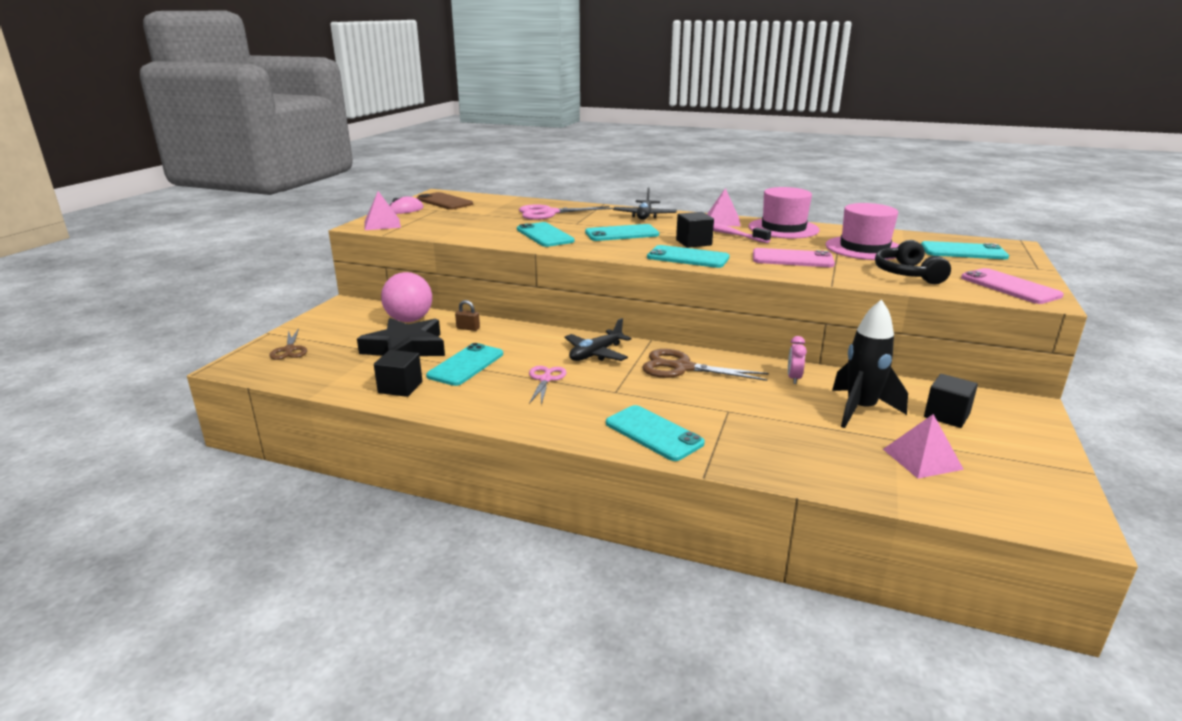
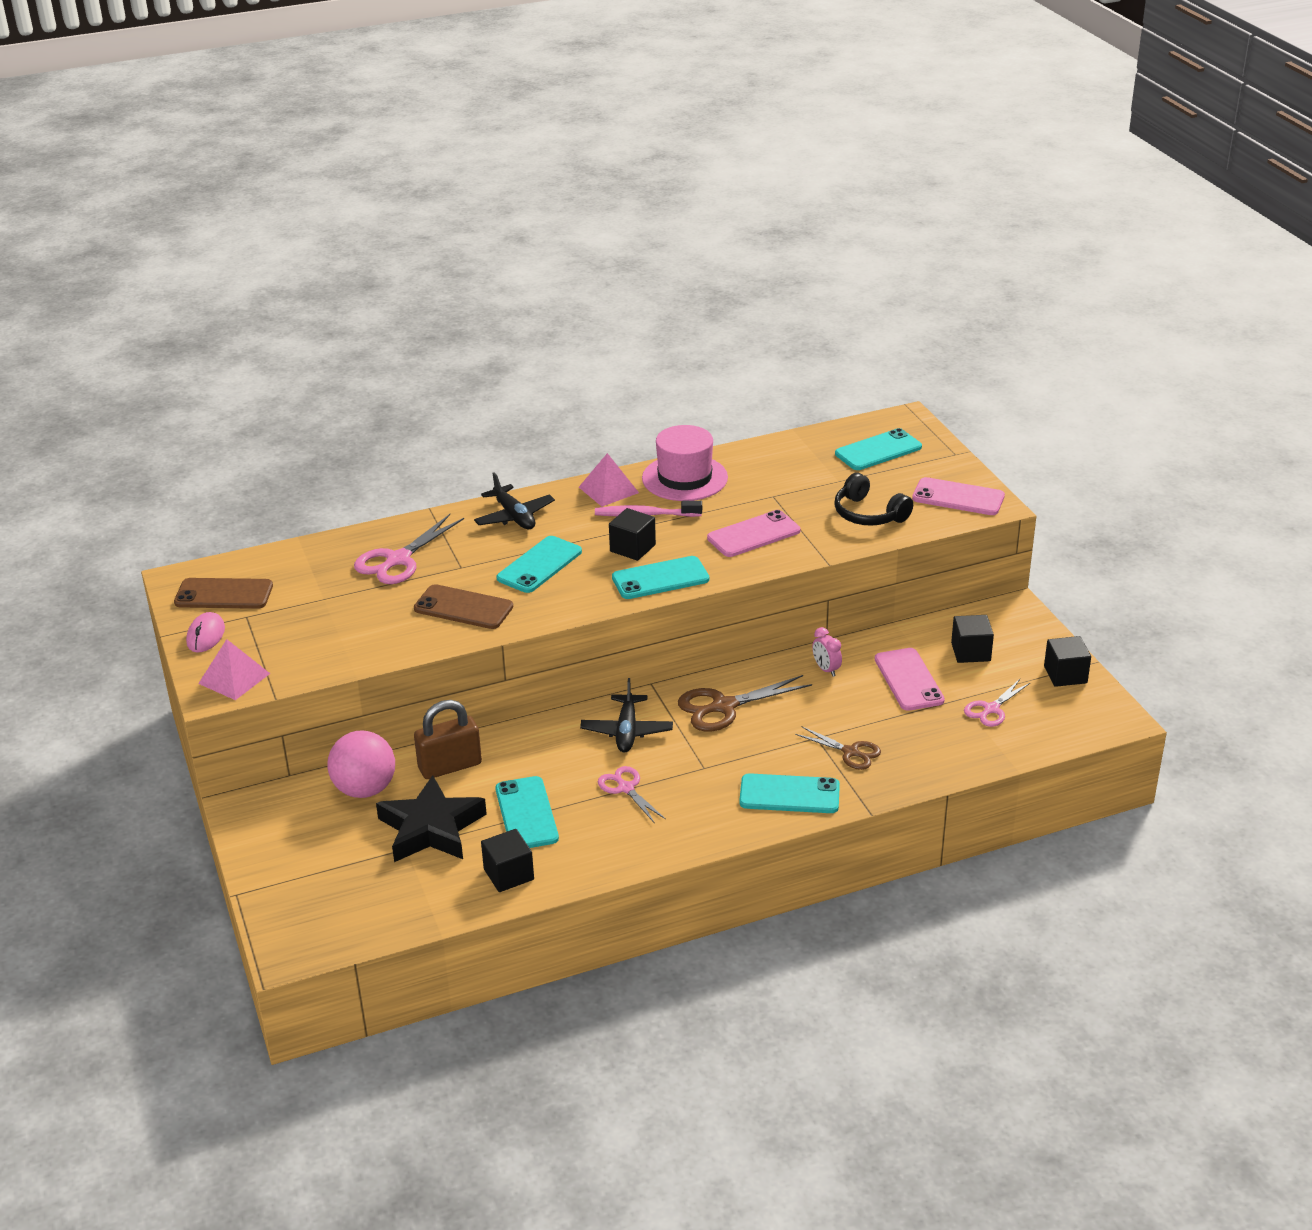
camera: 40 degrees left, 10 degrees up
brown scissors [269,328,307,360] -> brown scissors moved to [795,727,881,770]
brown padlock [455,300,480,331] -> brown padlock [414,700,482,779], size x2.10
turquoise phone [517,222,575,247] -> brown phone [414,584,513,629]
pink hat [825,203,899,260] -> none
black rocket [832,299,908,428] -> pink phone [875,648,945,711]
pink pyramid [883,414,964,479] -> pink scissors [964,679,1031,727]
none -> black cube [1044,636,1091,687]

